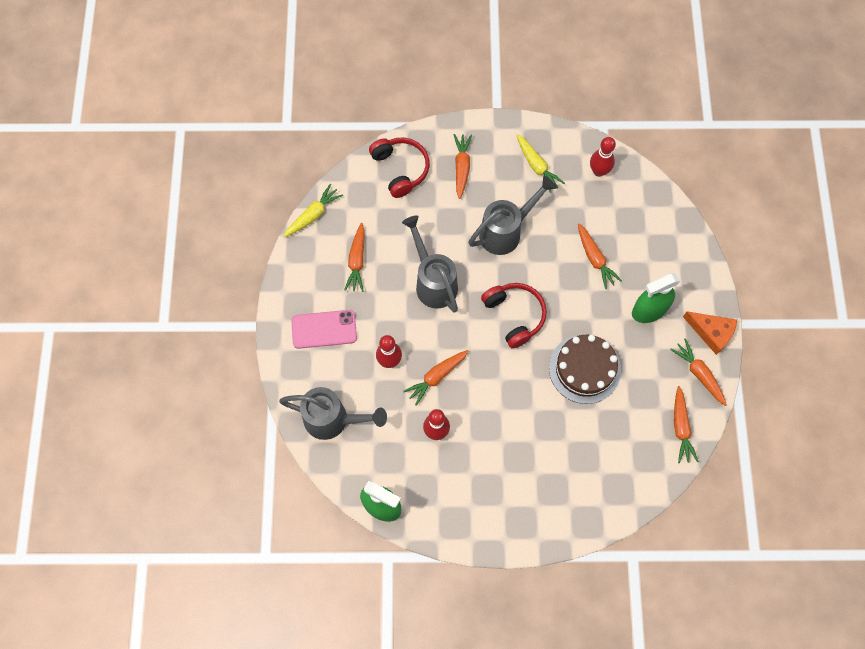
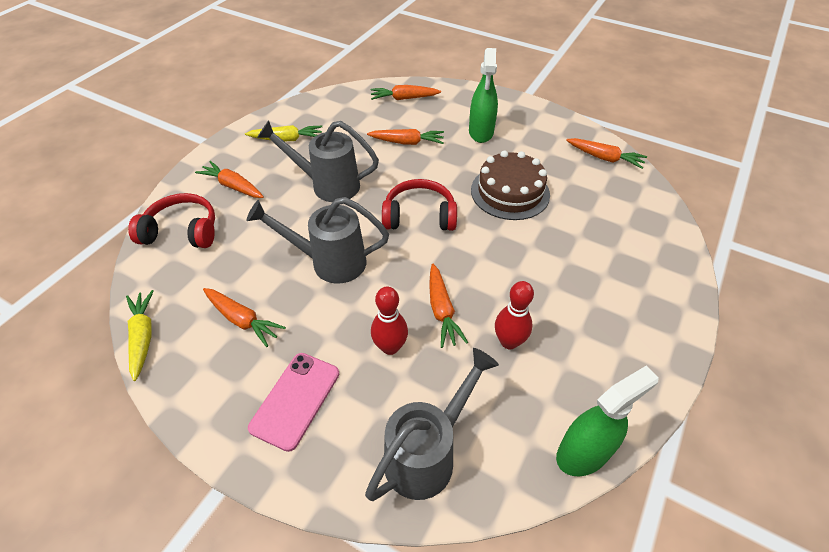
camera: 60 degrees left, 20 degrees down
grey watering can [468,176,556,255] -> grey watering can turned 75 degrees counterclockwise [257,121,379,202]
red bowling pin [590,137,616,177] -> none
orange carrot [670,339,727,406] -> orange carrot moved to [371,85,441,100]
orange cheese [683,311,737,355] -> none

